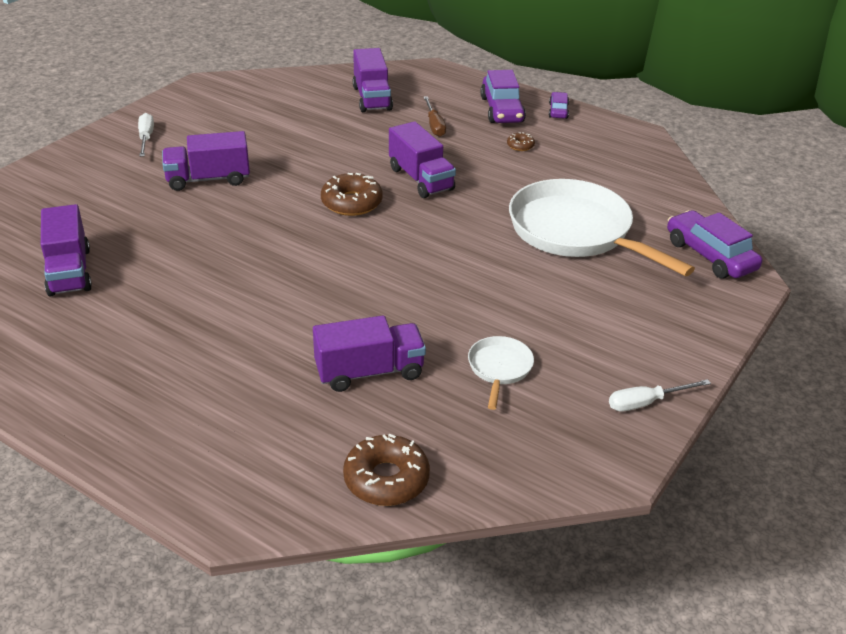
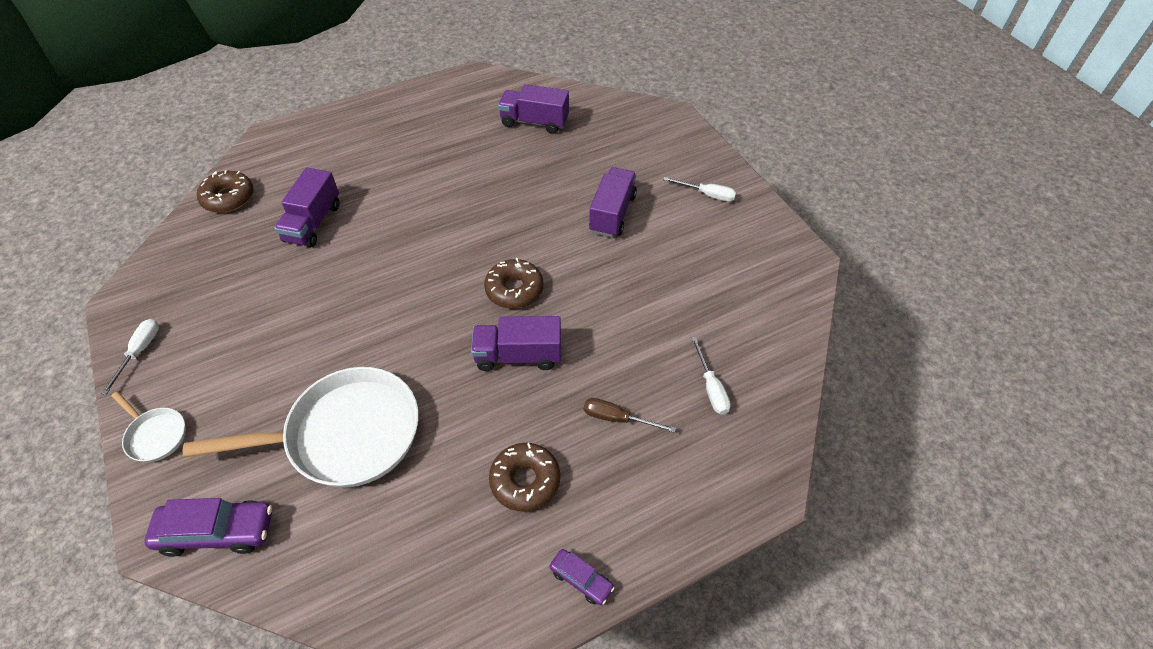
camera: 120 degrees right, 15 degrees up
purple truck [353,48,393,112] -> white screwdriver [691,337,731,415]
white pan [468,336,534,410] -> white pan moved to [111,392,186,462]
purple car [480,70,526,123] -> none
brown donut [507,132,535,151] -> brown donut [489,443,560,512], size x2.02

